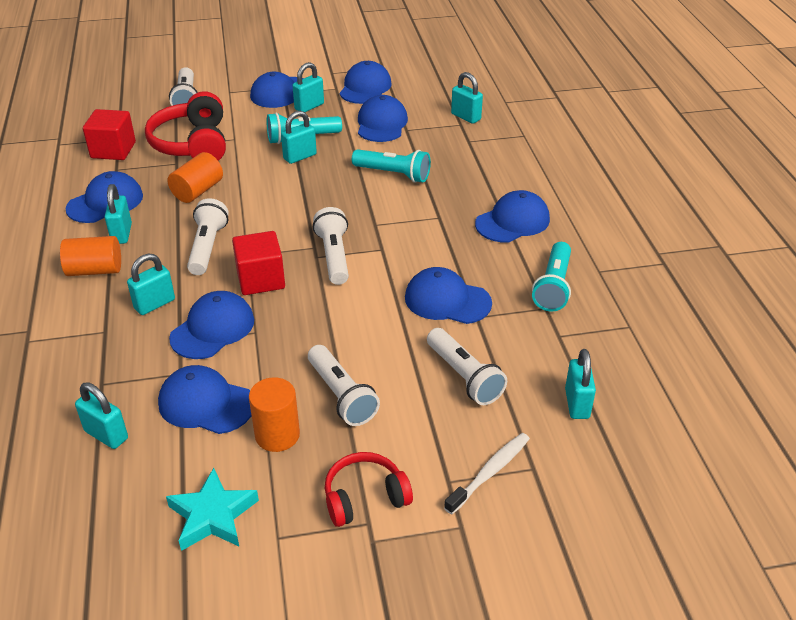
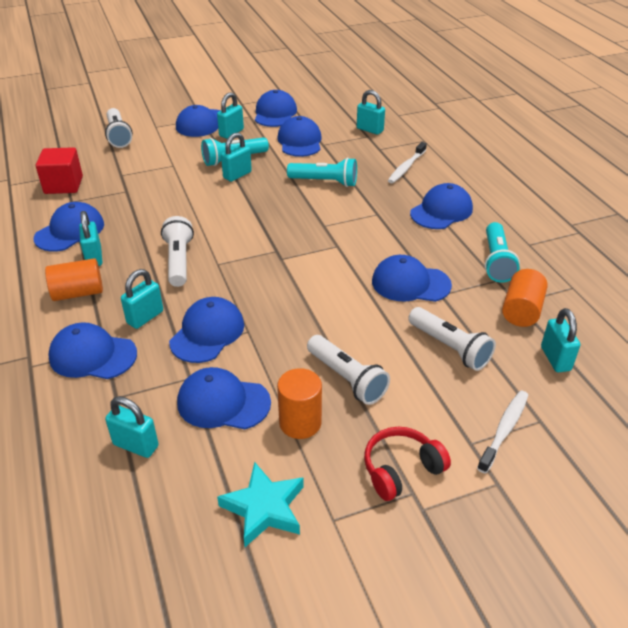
camera: 10 degrees left, 0 degrees up
red headphones [145,91,226,161] -> none
orange cylinder [167,152,223,203] -> orange cylinder moved to [502,269,548,327]
red cube [232,231,285,295] -> none
white flashlight [313,207,349,285] -> none
none -> blue cap [48,322,137,379]
none -> white toothbrush [388,142,427,183]

